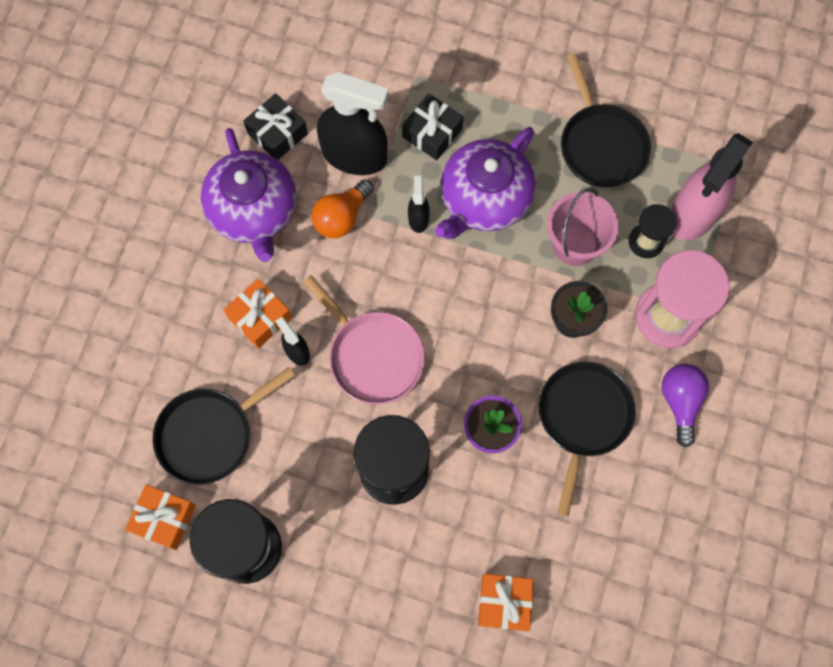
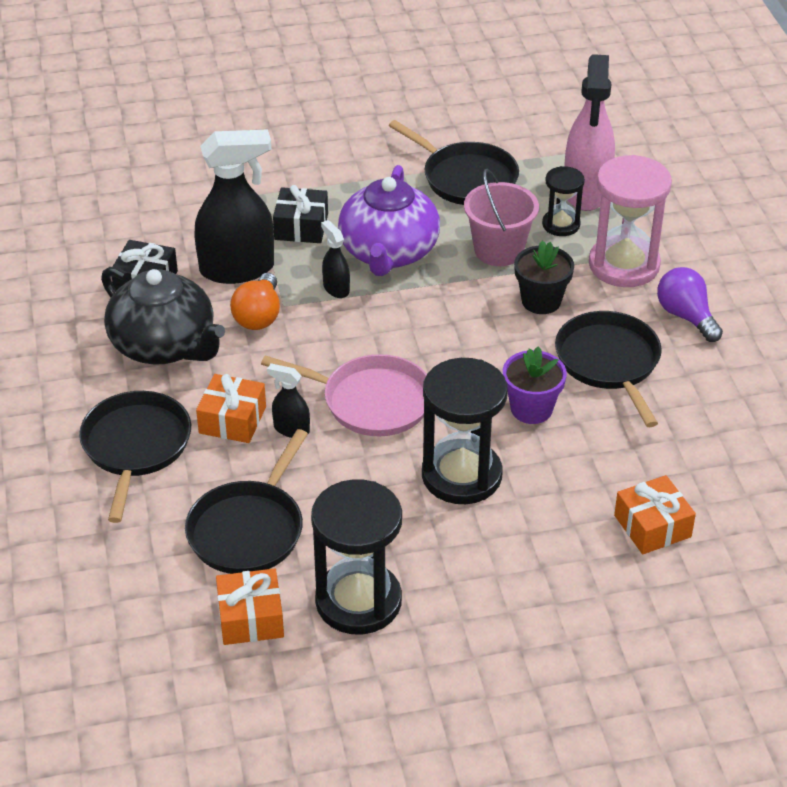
camera: 30 degrees left, 30 degrees down
purple teapot [201,128,296,262] -> black teapot [101,267,225,365]
none -> black pan [79,391,191,523]

